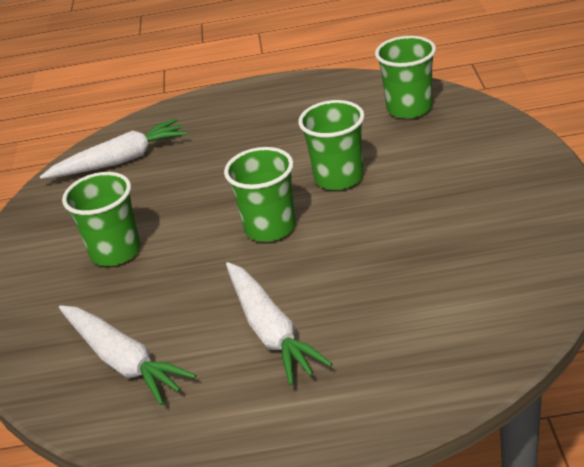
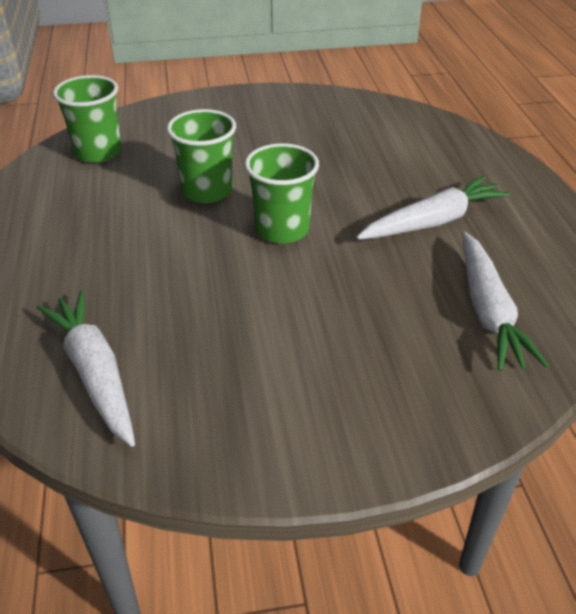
camera: 100 degrees left, 5 degrees up
white carrot [59,305,196,405] -> white carrot turned 135 degrees clockwise [462,232,549,371]
green cup [62,172,141,266] -> none

